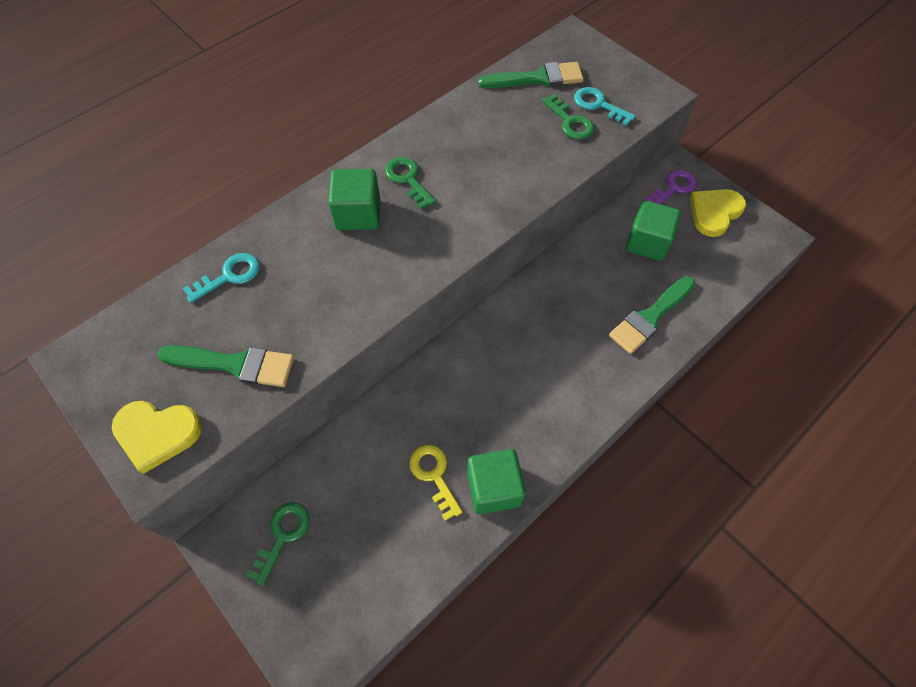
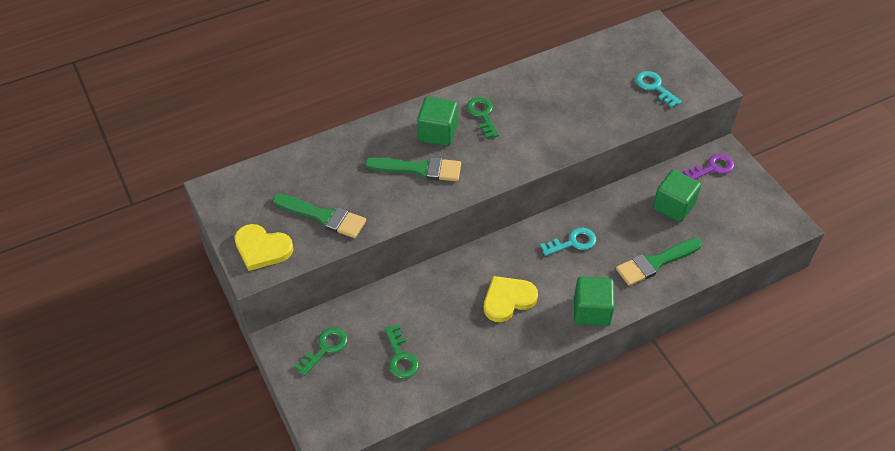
camera: 15 degrees right, 10 degrees down
turquoise key [183,253,259,303] -> turquoise key moved to [540,228,596,256]
yellow key [409,445,463,521] -> none
green cube [467,449,526,514] -> green cube moved to [574,276,615,326]
green brush [478,62,584,88] -> green brush moved to [365,157,461,181]
green key [542,94,594,139] -> green key moved to [384,324,419,379]
yellow heart [690,189,746,237] -> yellow heart moved to [484,276,538,322]

